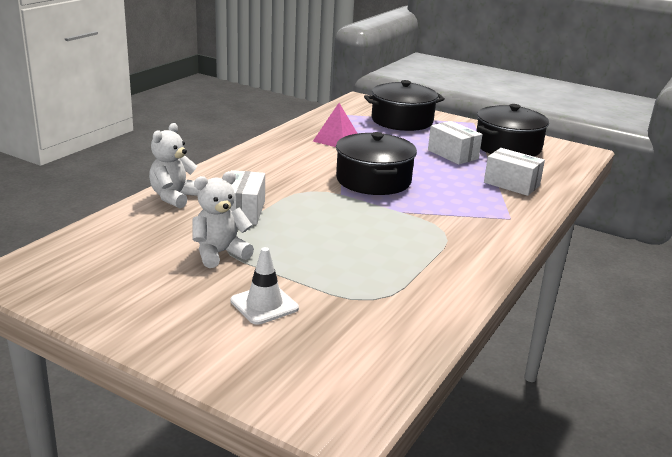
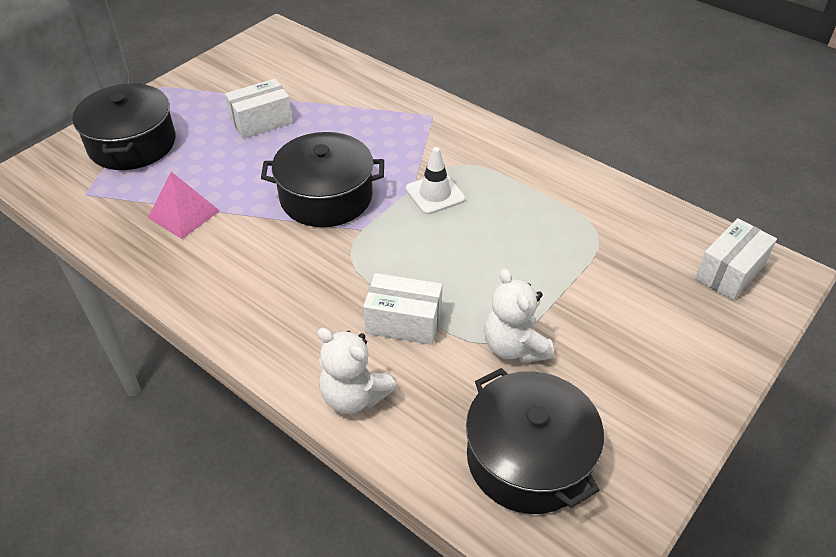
camera: 80 degrees left, 20 degrees up
white traffic cone [230,247,299,325] -> white traffic cone moved to [406,147,465,215]
black pot [477,104,549,156] -> black pot moved to [466,368,604,514]
white box [484,148,545,196] -> white box moved to [695,218,777,301]

